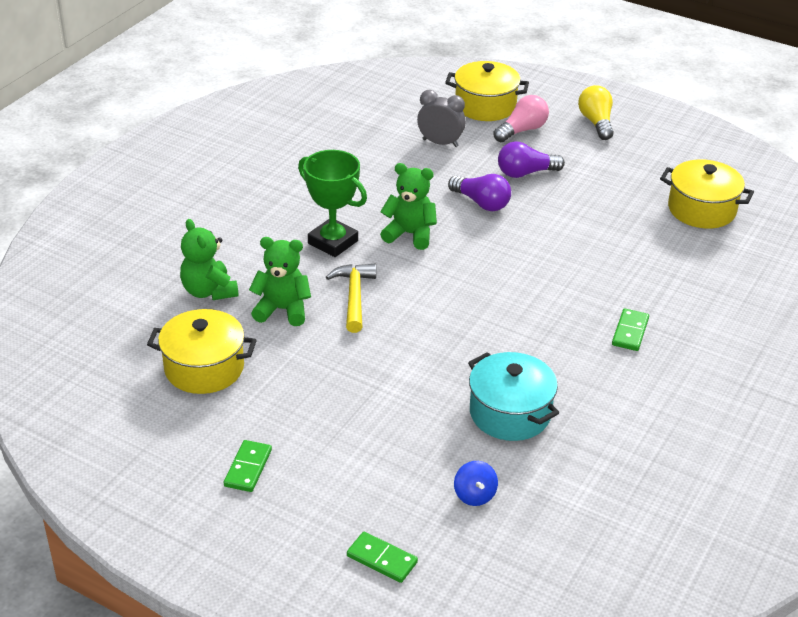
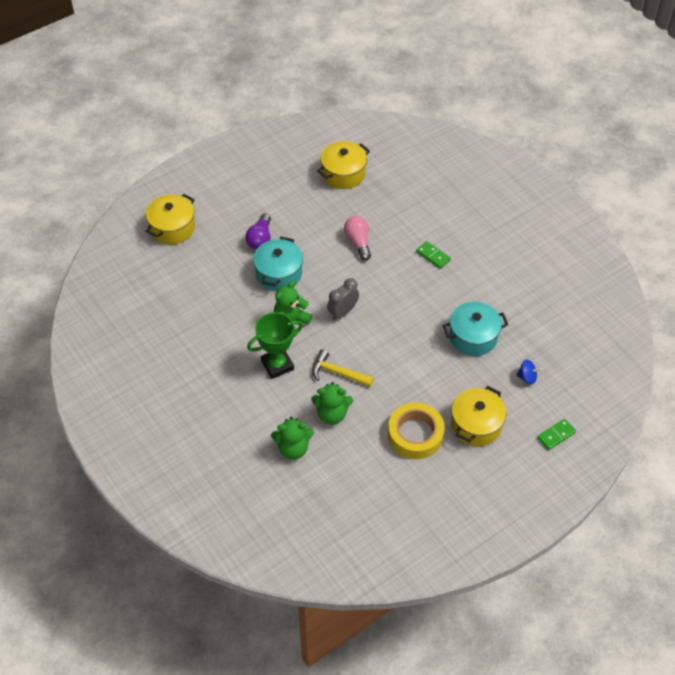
camera: 65 degrees left, 15 degrees up
yellow pot [147,309,257,394] -> yellow pot moved to [451,386,506,446]
green domino [224,440,272,492] -> none
green teddy bear [249,237,311,326] -> green teddy bear turned 120 degrees counterclockwise [311,382,353,425]
grey clock [417,90,466,147] -> grey clock moved to [327,278,359,320]
purple light bulb [448,174,511,211] -> turquoise pot [253,237,303,291]
pink light bulb [493,95,549,142] -> pink light bulb moved to [344,216,371,260]
yellow light bulb [578,85,613,140] -> none
none -> yellow tape [388,403,445,459]

